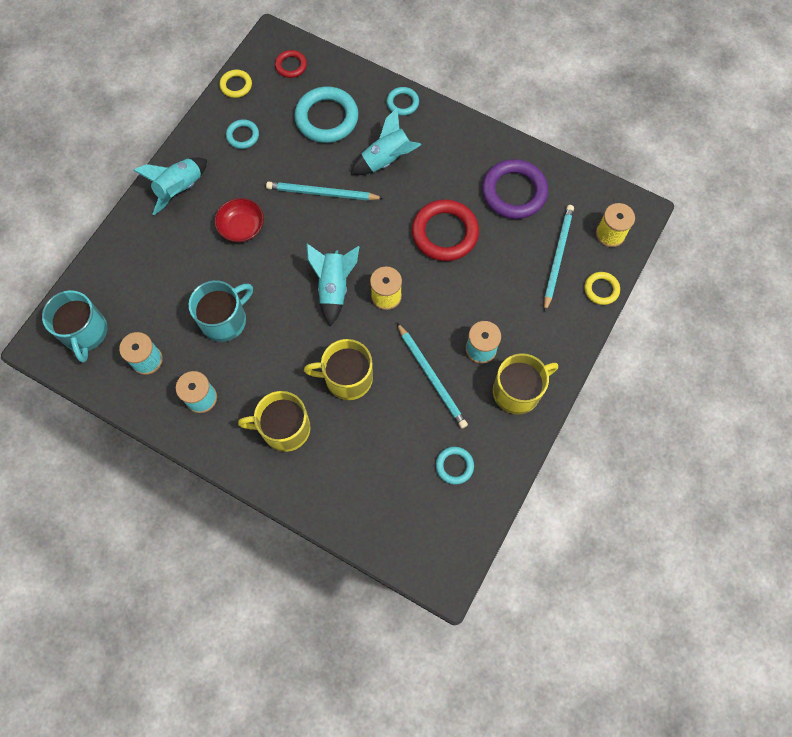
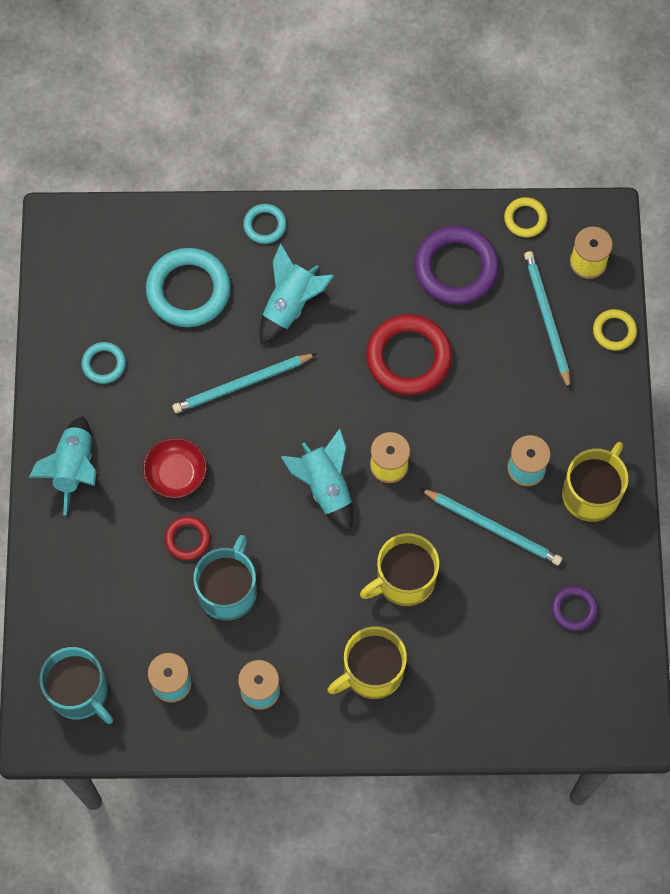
camera: 30 degrees left, 0 degrees up
yellow ring [220,70,252,98] -> yellow ring moved to [504,197,548,237]
red ring [275,50,307,78] -> red ring moved to [165,516,210,560]
turquoise ring [436,447,474,485] -> purple ring [552,586,598,631]

